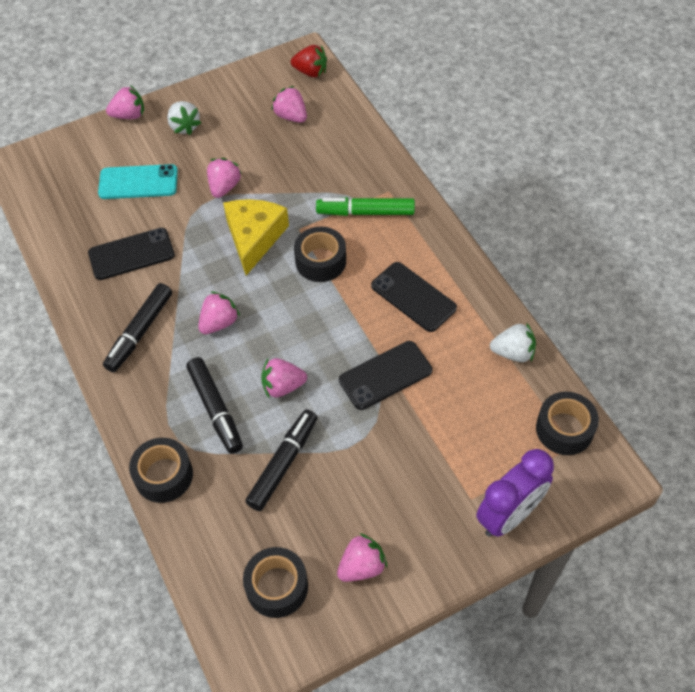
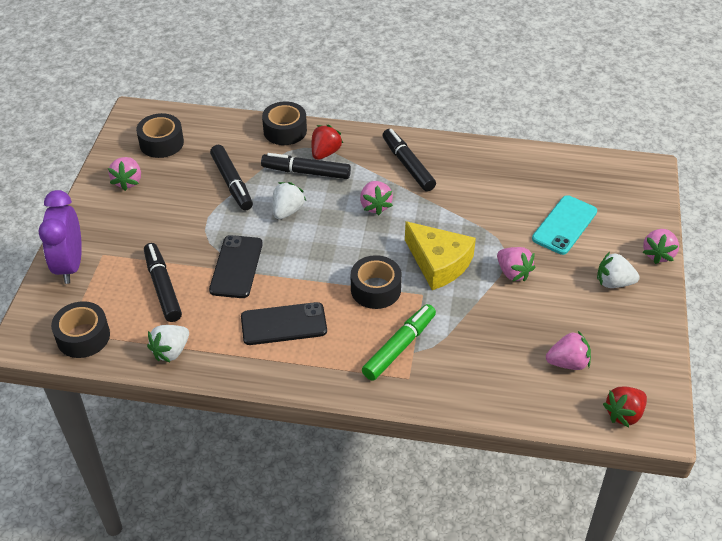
camera: 125 degrees right, 10 degrees down
black phone [88,228,175,280] -> none
pink strawberry [261,358,307,398] -> white strawberry [272,182,306,219]
none -> black marker [144,243,182,322]
none -> red strawberry [312,125,343,160]

